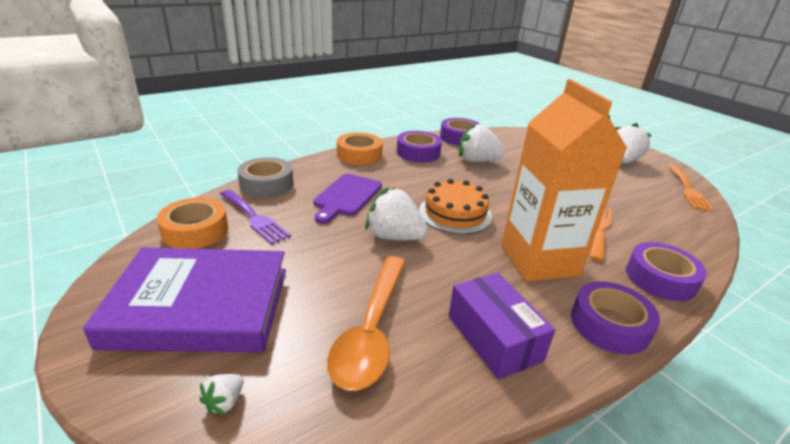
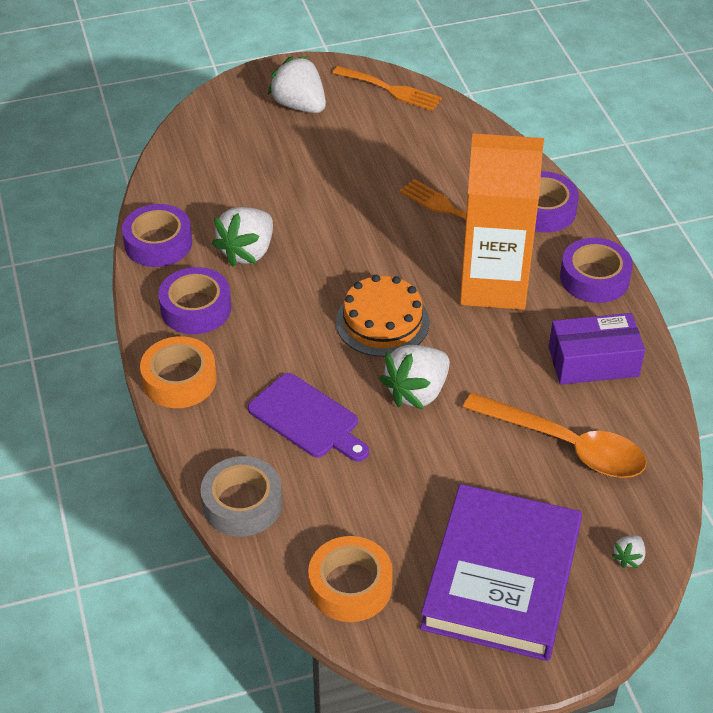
camera: 70 degrees left, 15 degrees up
white strawberry [199,374,244,415] -> white strawberry turned 75 degrees clockwise [611,535,645,568]
purple fork [220,190,291,244] -> none

